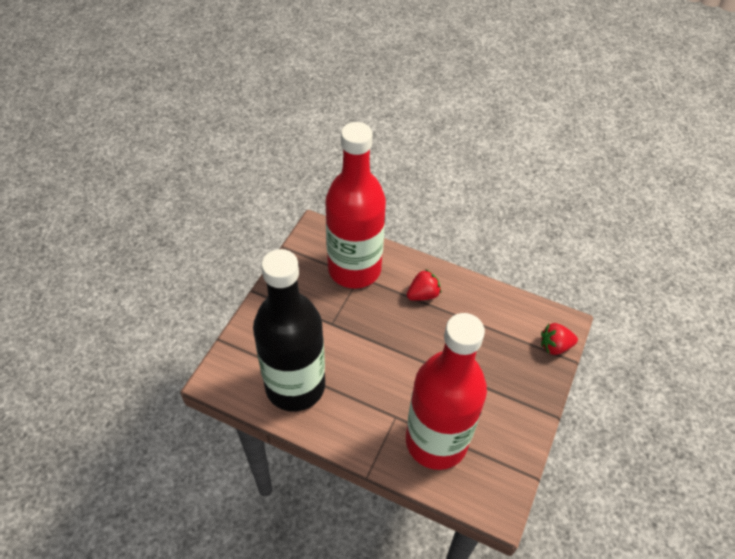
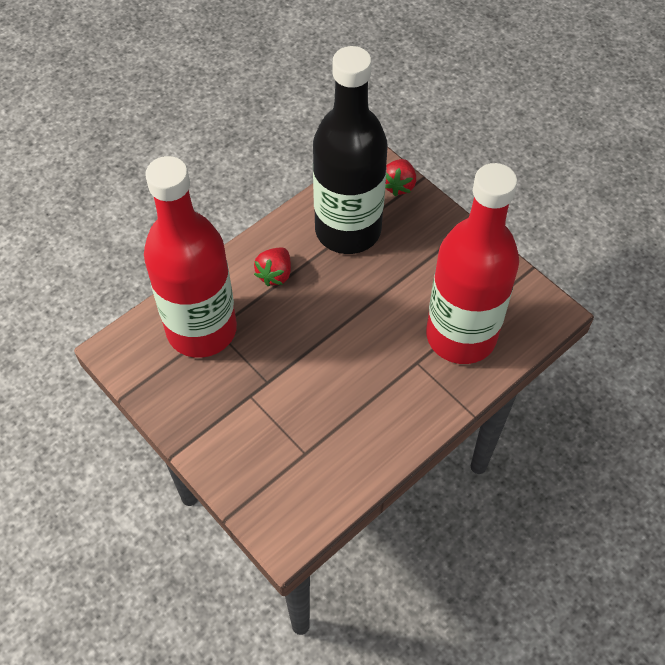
camera: 65 degrees left, 5 degrees up
black bottle [253,249,325,412] -> black bottle moved to [313,46,388,254]
red strawberry [407,269,441,301] -> red strawberry turned 150 degrees counterclockwise [254,248,291,286]

